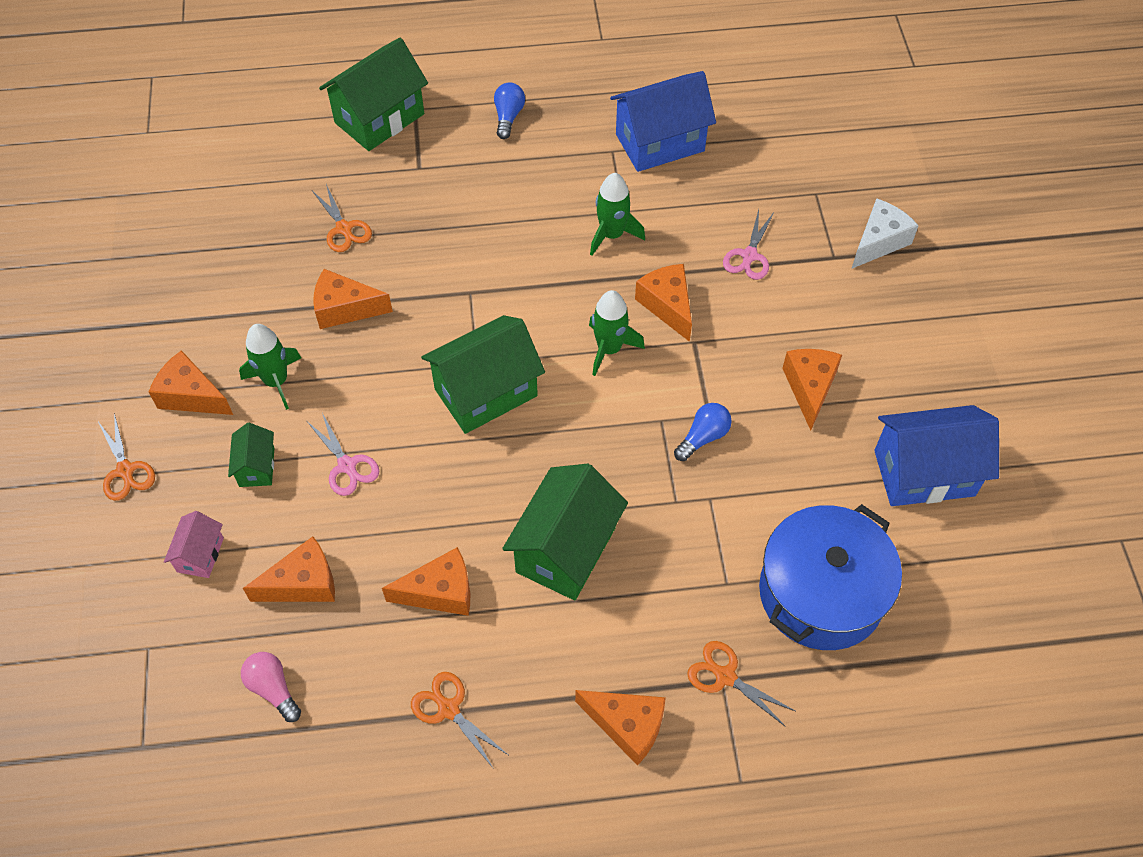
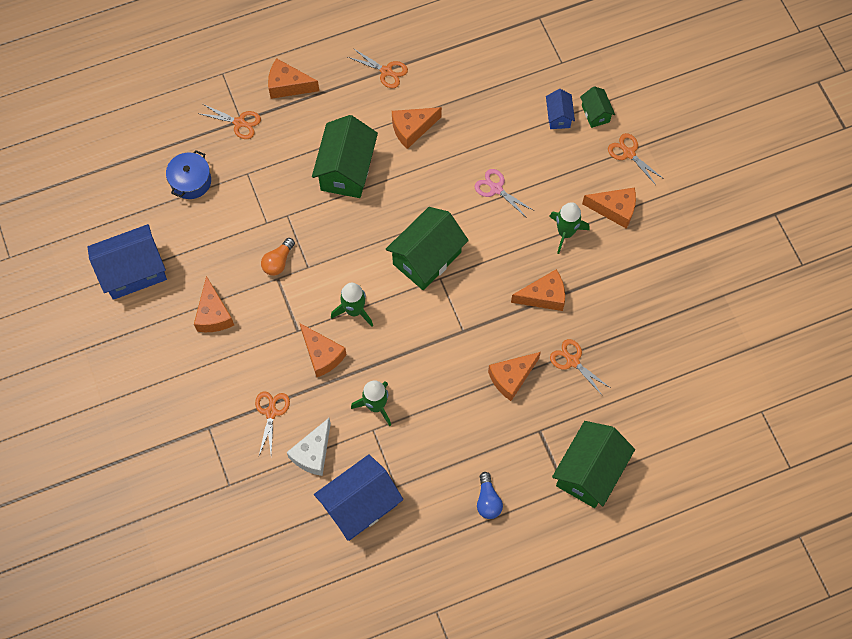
camera: 165 degrees right, 10 degrees up
pink house [164,511,224,578] -> blue house [546,89,575,129]
green house [228,423,274,487] -> green house moved to [580,86,615,128]
pink light bulb [241,652,301,722] -> none
orange cheese [243,536,335,602] -> orange cheese moved to [488,352,541,401]
blue light bulb [674,403,732,461] -> orange light bulb [261,238,295,276]
pink scissors [723,210,775,280] -> orange scissors [255,391,290,455]
blue pot [759,504,902,650] -> blue pot [166,150,211,199], size x0.54
white cheese [851,198,919,269] -> white cheese moved to [287,418,331,476]

